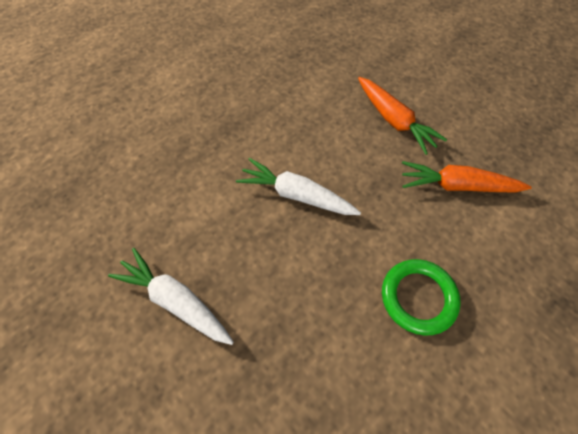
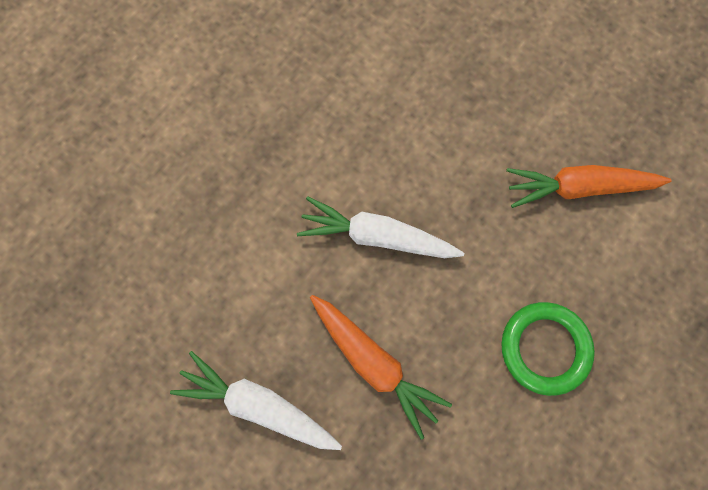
camera: 10 degrees left, 15 degrees up
orange carrot [358,77,447,155] -> orange carrot moved to [310,295,452,439]

